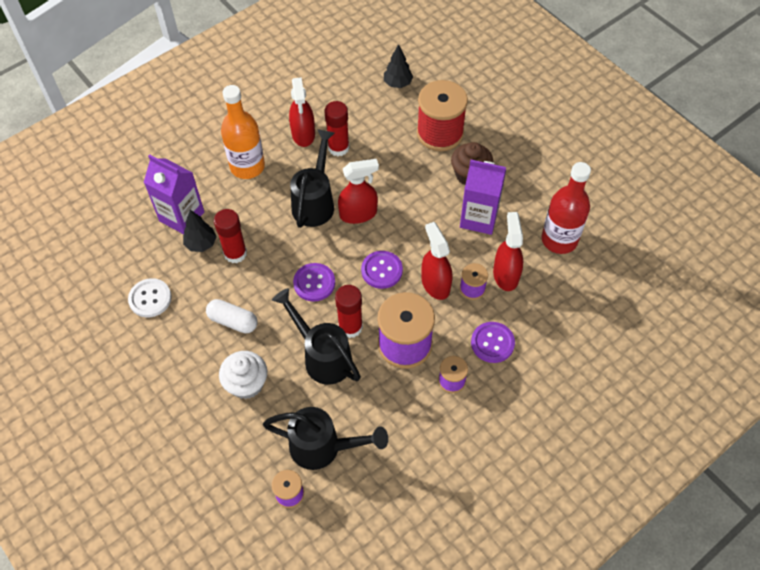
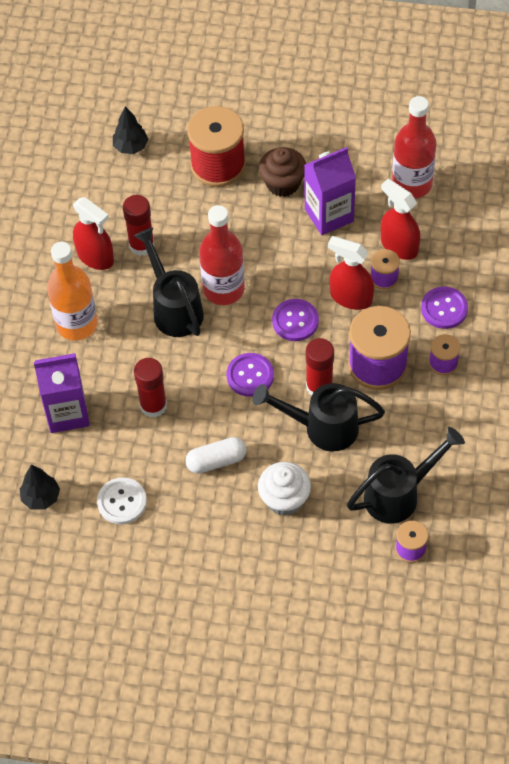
camera: 40 degrees left, 0 degrees up
black tree [183,210,217,252] -> black tree moved to [20,464,60,510]
red spray bottle [338,159,379,224] -> red bottle [199,205,245,305]

